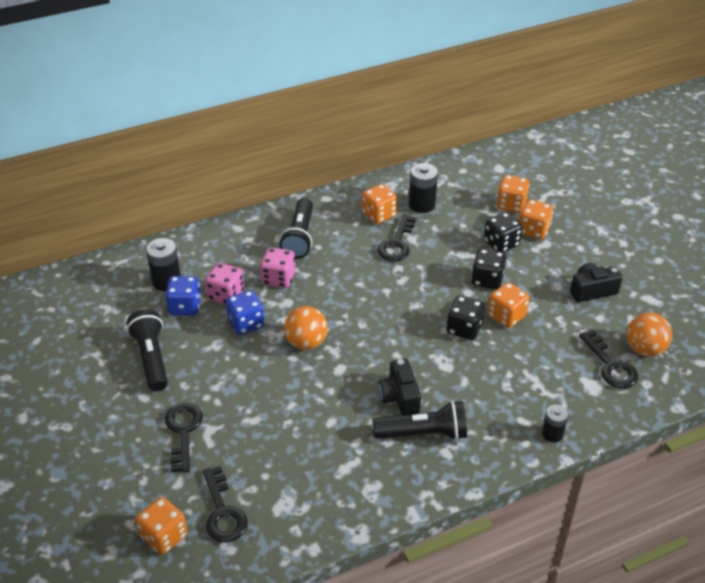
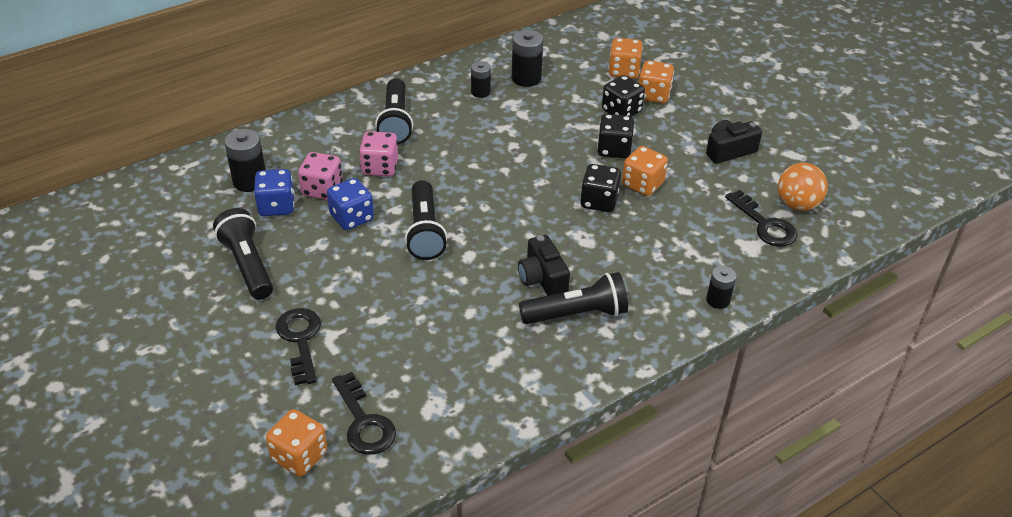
camera: 10 degrees left, 0 degrees up
orange ball [284,306,328,350] -> black flashlight [405,180,447,260]
orange dice [362,184,397,224] -> black battery [471,61,491,98]
black key [377,215,416,262] -> none

